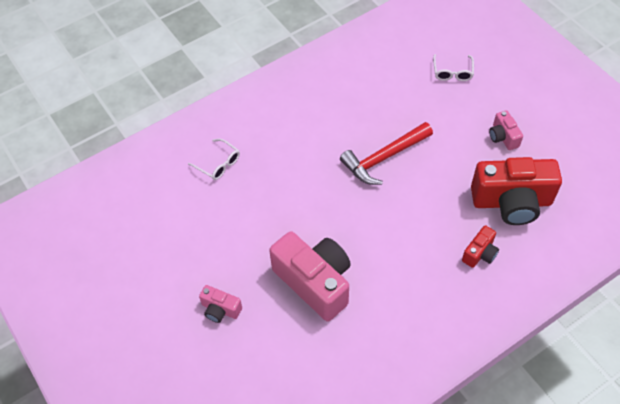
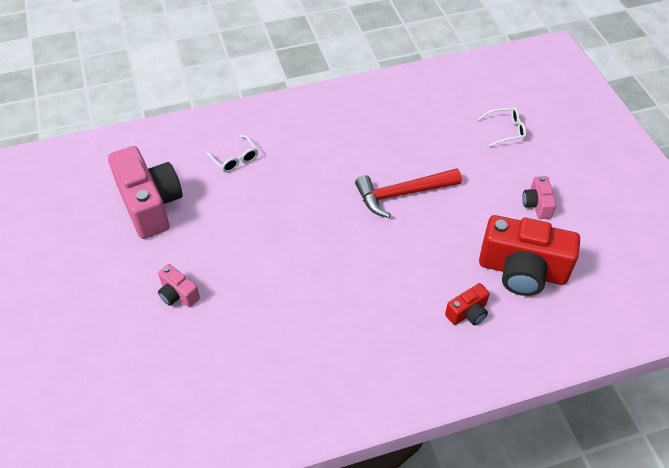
camera: 15 degrees right, 5 degrees down
pink camera [269,231,351,322] -> pink camera moved to [108,146,183,239]
white glasses [433,54,474,81] -> white glasses turned 120 degrees counterclockwise [478,107,526,147]

